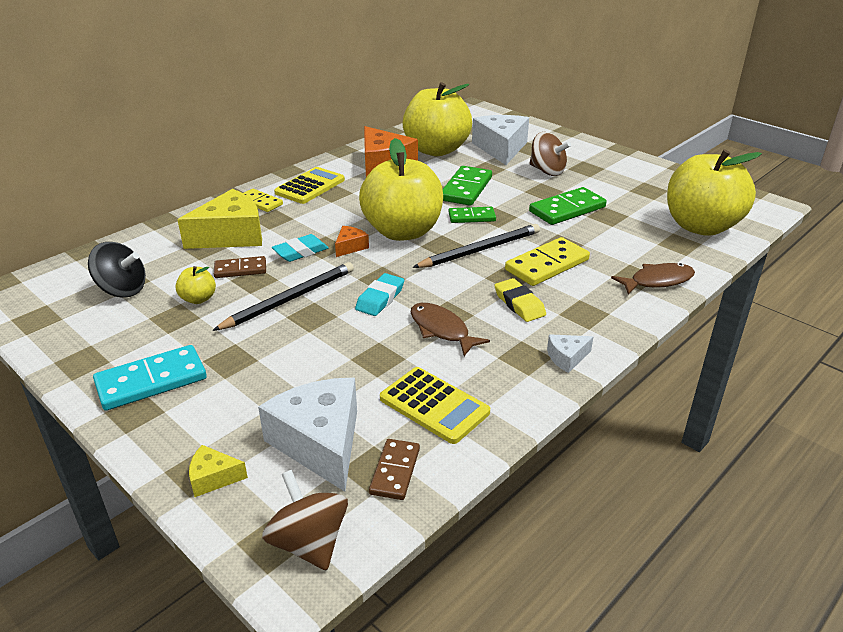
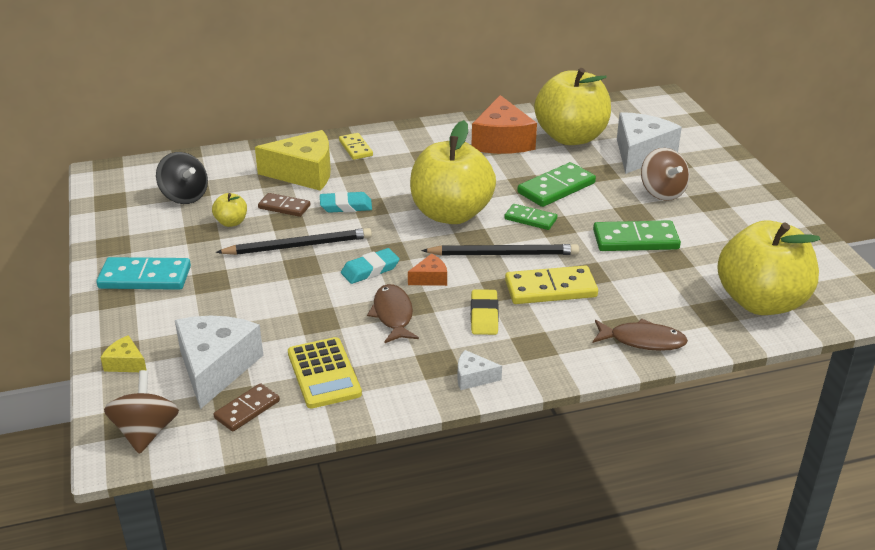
camera: 30 degrees right, 0 degrees up
yellow calculator [274,167,345,204] -> none
orange cheese [335,226,369,257] -> orange cheese moved to [408,254,447,286]

